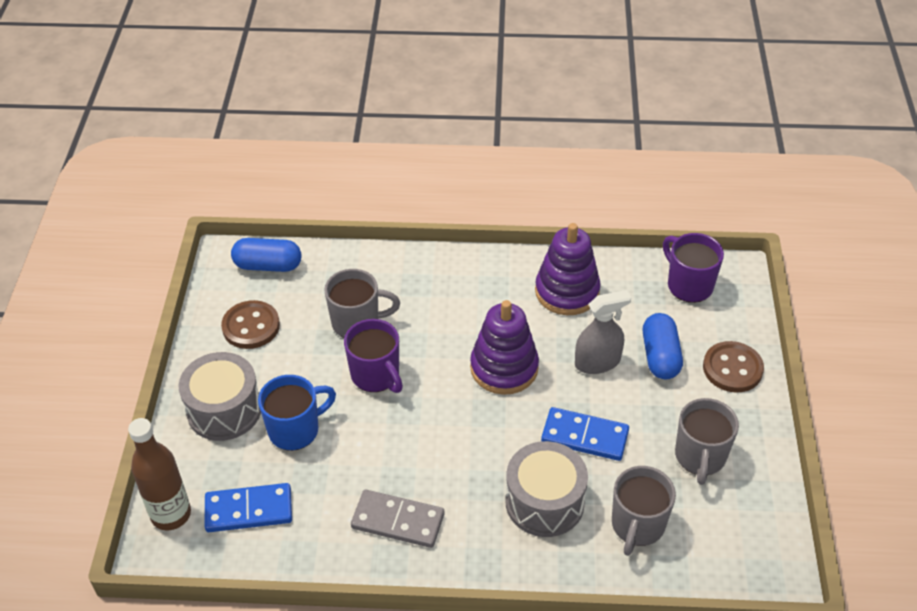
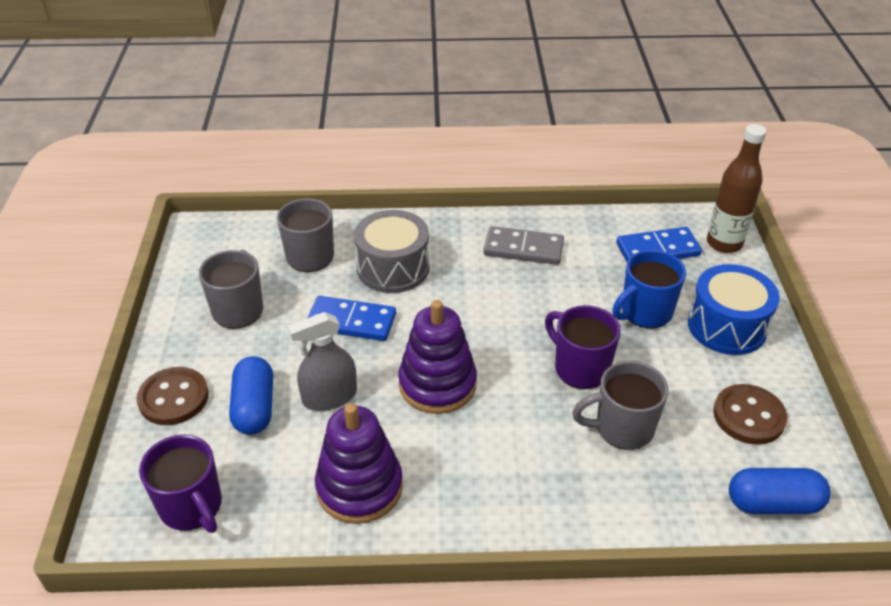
camera: 175 degrees right, 5 degrees down
grey drum [179,352,261,441] -> blue drum [688,264,780,355]

